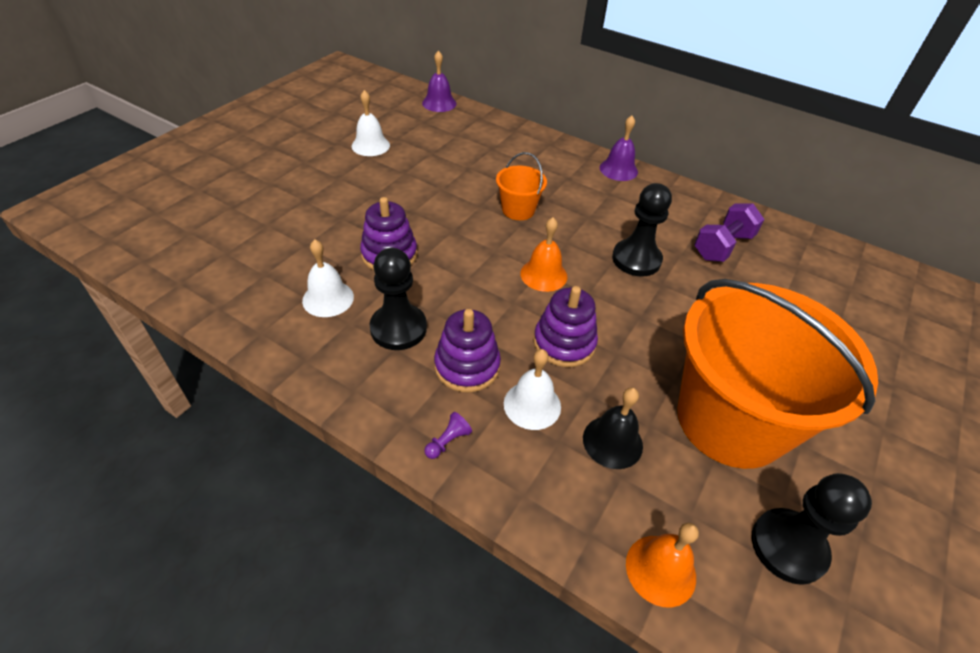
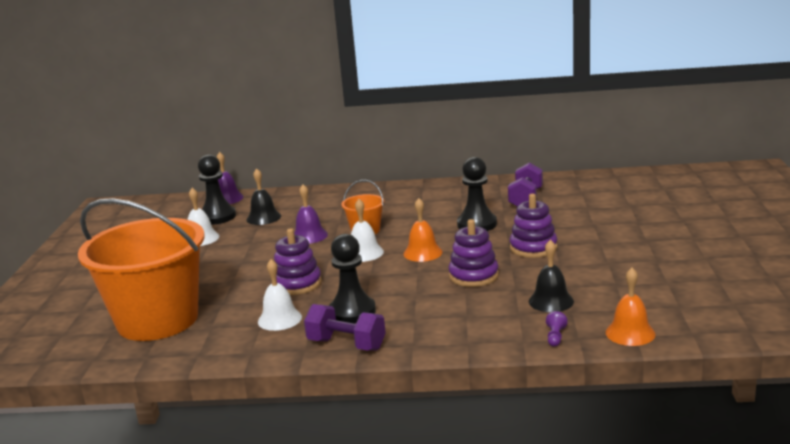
camera: 25 degrees left, 25 degrees down
purple pawn [424,412,472,459] -> purple pawn moved to [546,311,568,347]
purple stacking toy [434,309,501,392] -> purple stacking toy moved to [510,194,558,258]
white bell [504,349,561,430] -> white bell moved to [351,199,384,262]
purple bell [600,115,638,181] -> purple bell moved to [294,184,328,244]
orange bucket [677,279,878,469] -> orange bucket moved to [78,198,205,341]
black pawn [752,473,872,585] -> black pawn moved to [198,154,236,225]
none -> black bell [247,168,281,225]
none -> purple dumbbell [304,304,386,351]

